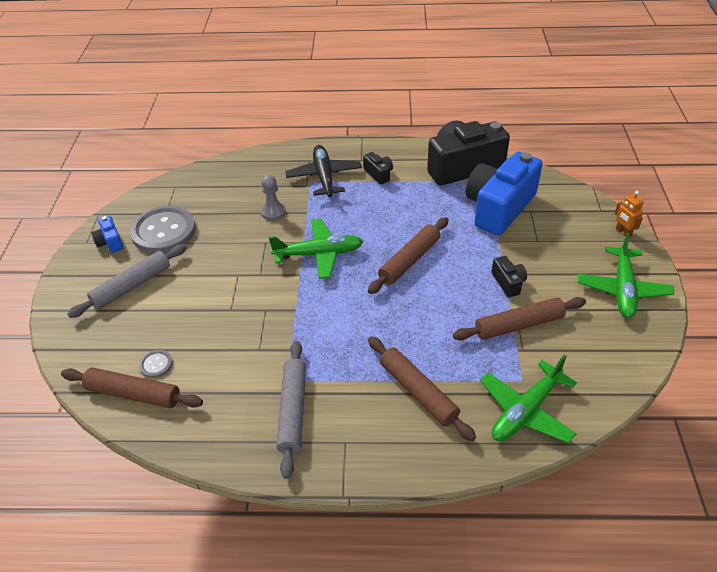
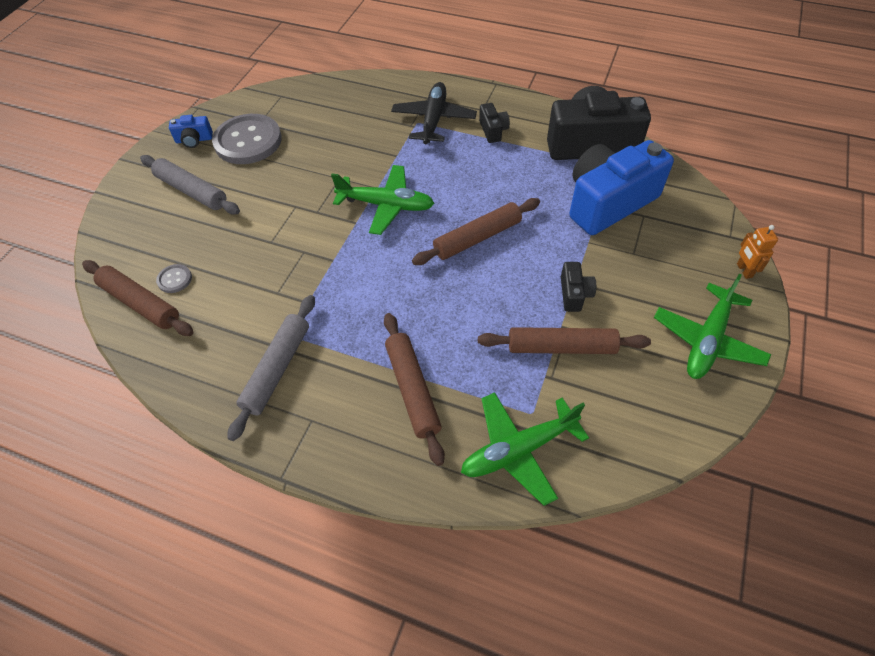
camera: 20 degrees right, 10 degrees up
grey rolling pin [67,244,186,318] -> grey rolling pin turned 60 degrees clockwise [140,155,240,214]
blue camera [91,216,123,253] -> blue camera turned 90 degrees counterclockwise [169,115,213,148]
grey pawn [261,175,286,221] -> none

